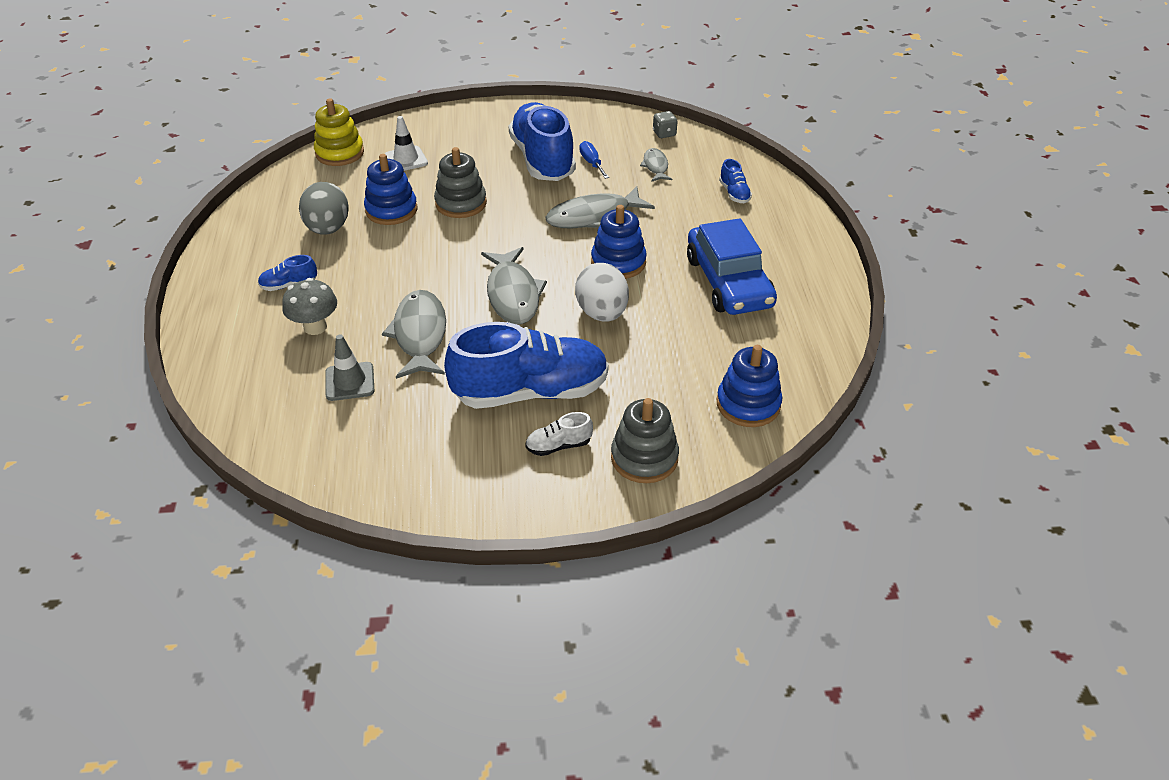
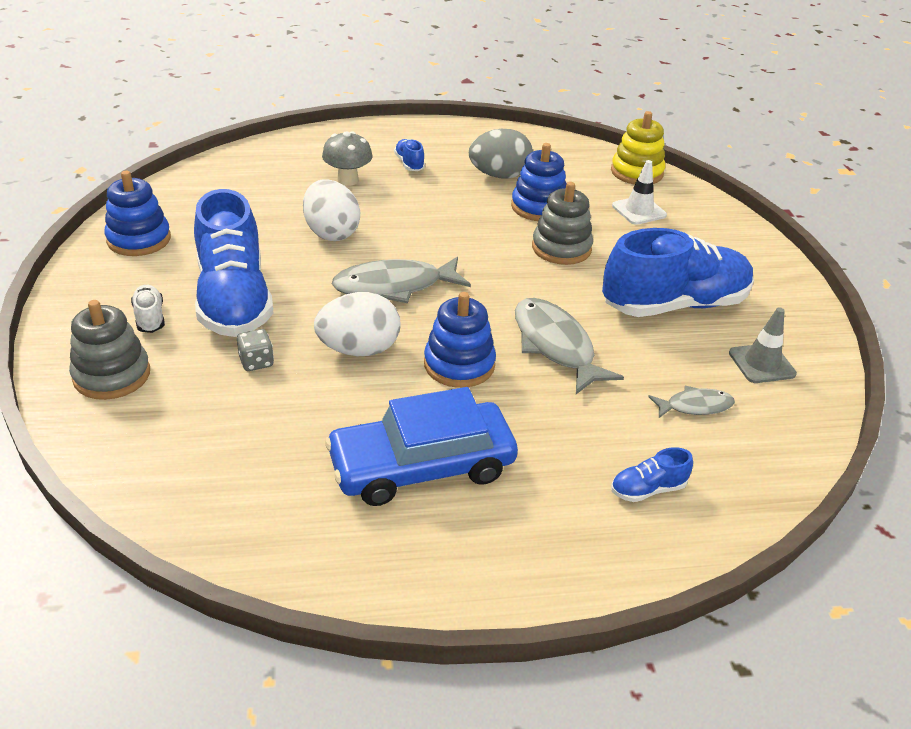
camera: 85 degrees right, 5 degrees down
grey traffic cone [325,334,374,401] -> grey traffic cone moved to [729,307,797,383]
grey fish [382,290,446,379] -> white egg [303,179,360,241]
blue screwdriver [579,141,609,179] -> none
grey dice [653,111,678,138] -> grey dice moved to [237,329,274,371]
blue stacking toy [717,345,782,427] -> blue stacking toy moved to [104,171,171,256]

